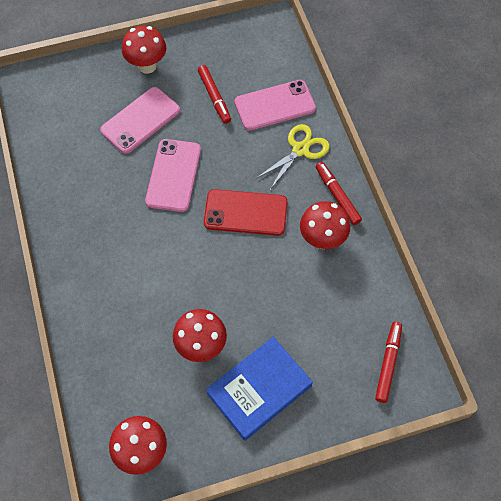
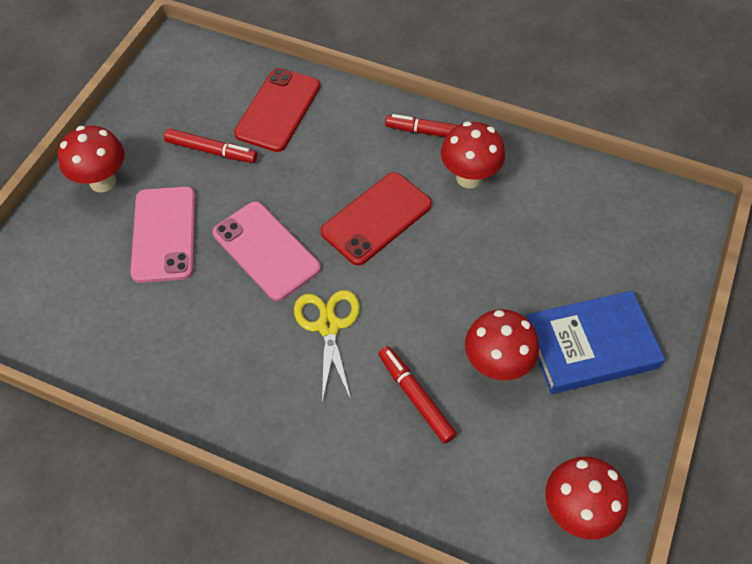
camera: 50 degrees left, 5 degrees down
blue book [206,337,313,441] -> blue book turned 75 degrees clockwise [527,291,665,394]
pink phone [234,80,316,131] -> red phone [234,68,320,152]
yellow scissors [257,124,330,190] -> yellow scissors moved to [294,290,360,403]
red marker [375,322,402,403] -> red marker moved to [378,346,457,443]

